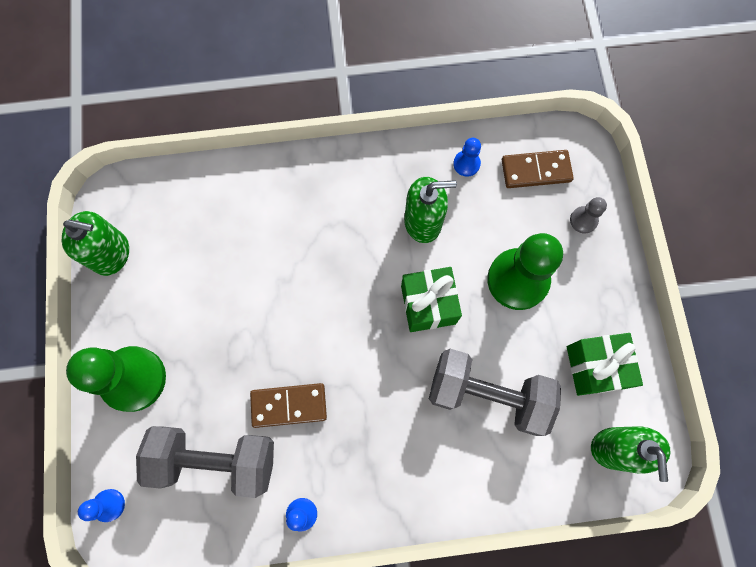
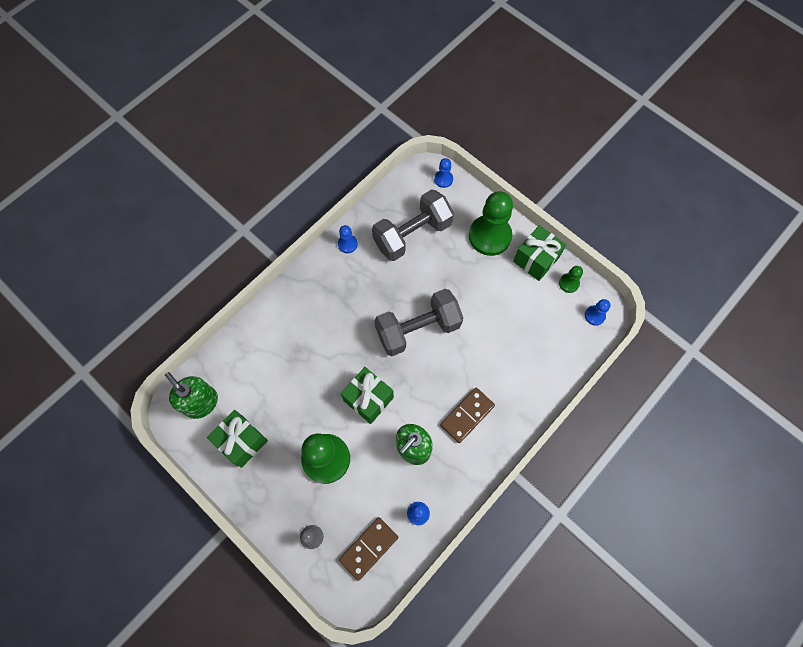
camera: 140 degrees right, 5 degrees down
green soap dispenser [62,211,129,276] -> green pawn [559,266,583,293]
brown domino [250,383,327,428] -> brown domino moved to [440,388,495,443]
grey dumbbell [429,349,561,436] -> grey dumbbell moved to [375,289,463,356]
none -> green gift [513,225,566,281]
none -> blue pawn [585,299,610,326]

